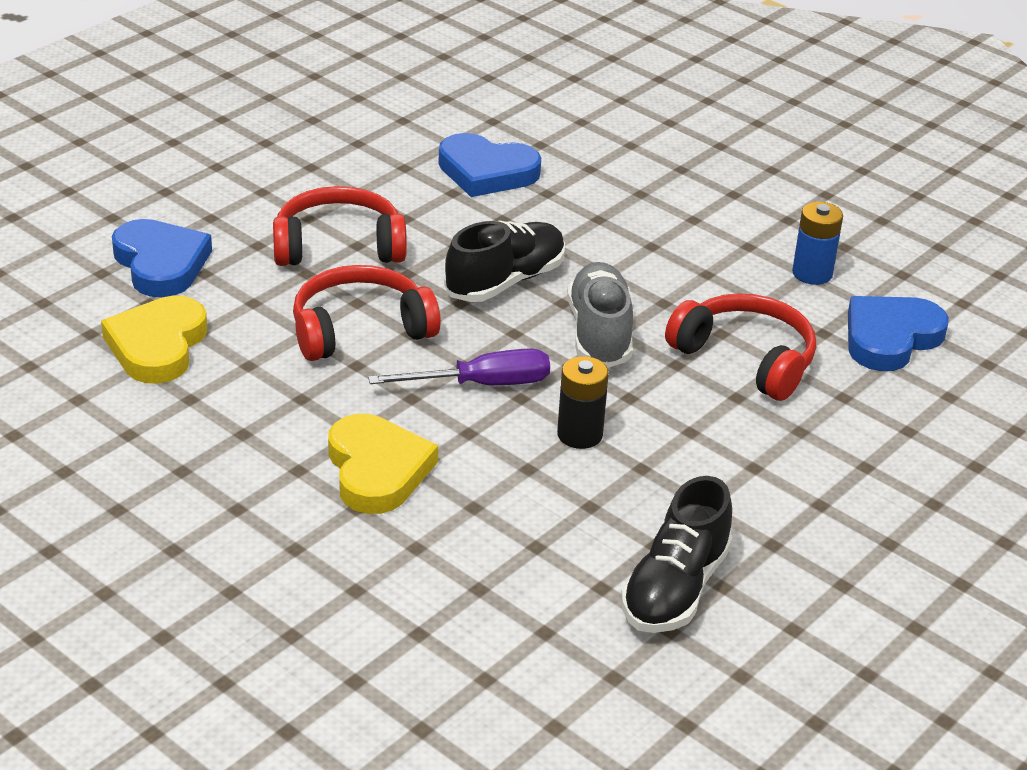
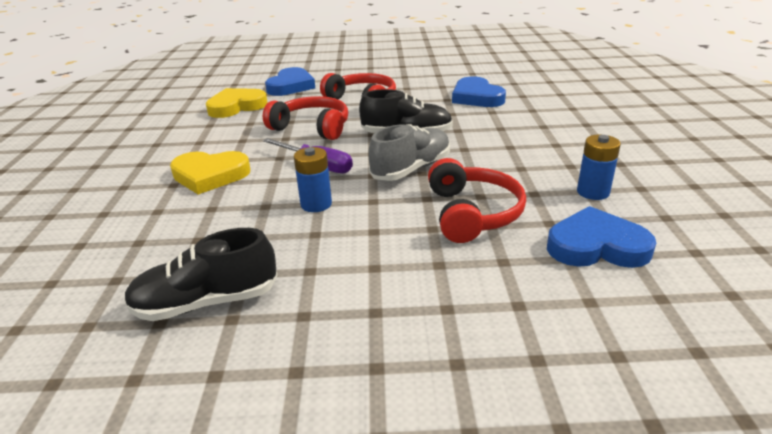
camera: 50 degrees right, 5 degrees down
yellow heart [328,414,438,514] -> yellow heart turned 60 degrees clockwise [170,151,251,194]
black battery [557,356,609,449] -> blue battery [294,147,332,212]

